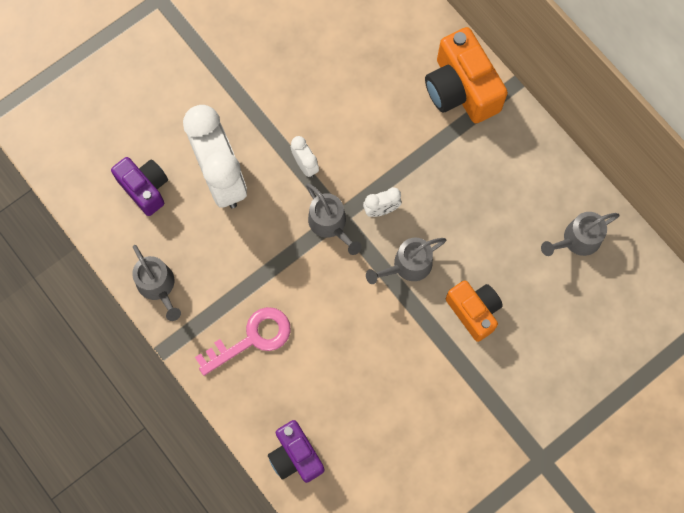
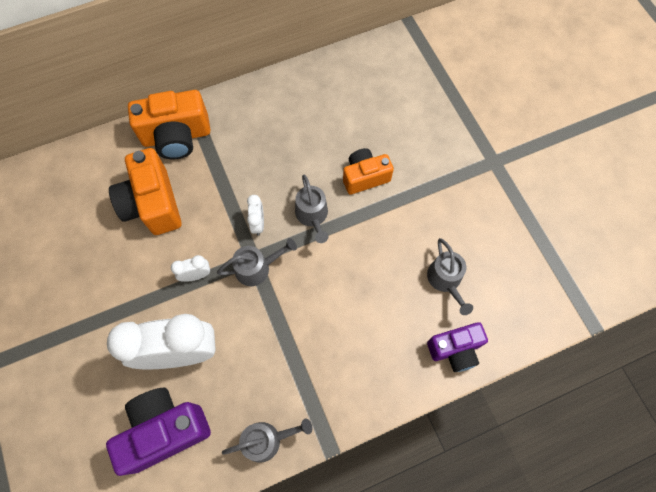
camera: 75 degrees left, 5 degrees down
purple camera [111,157,168,216] -> purple camera [106,388,211,476], size x1.54
pink key [195,307,291,376] -> none
grey watering can [541,212,619,256] -> grey watering can moved to [427,238,473,315]
none -> orange camera [109,148,181,235]

